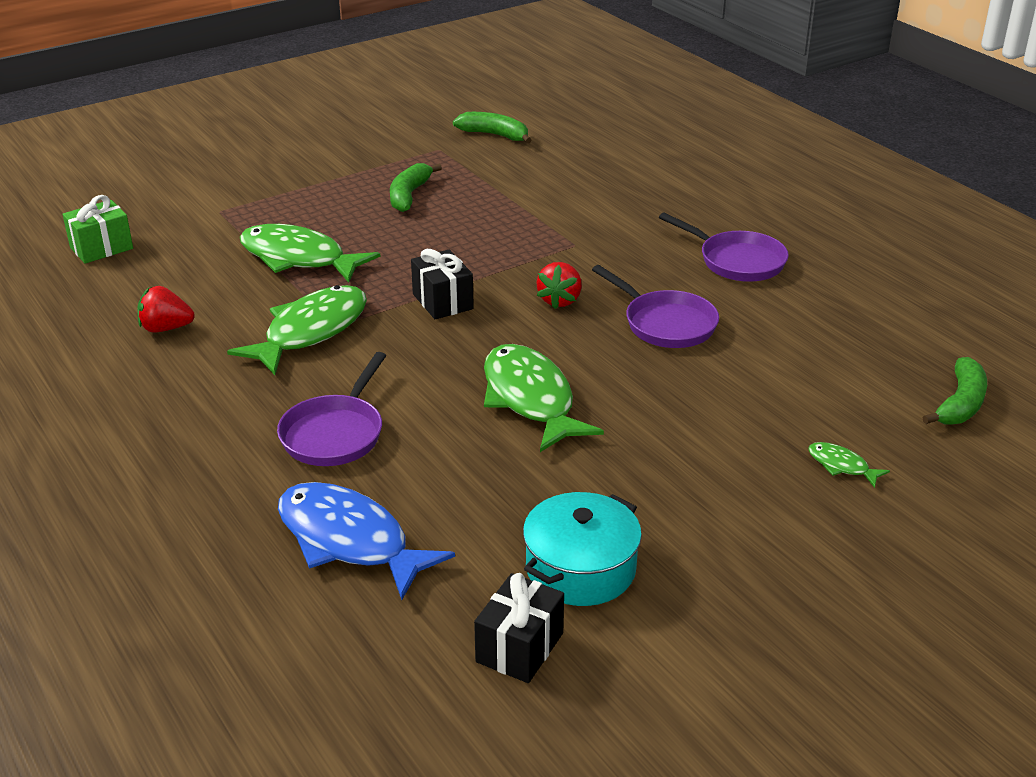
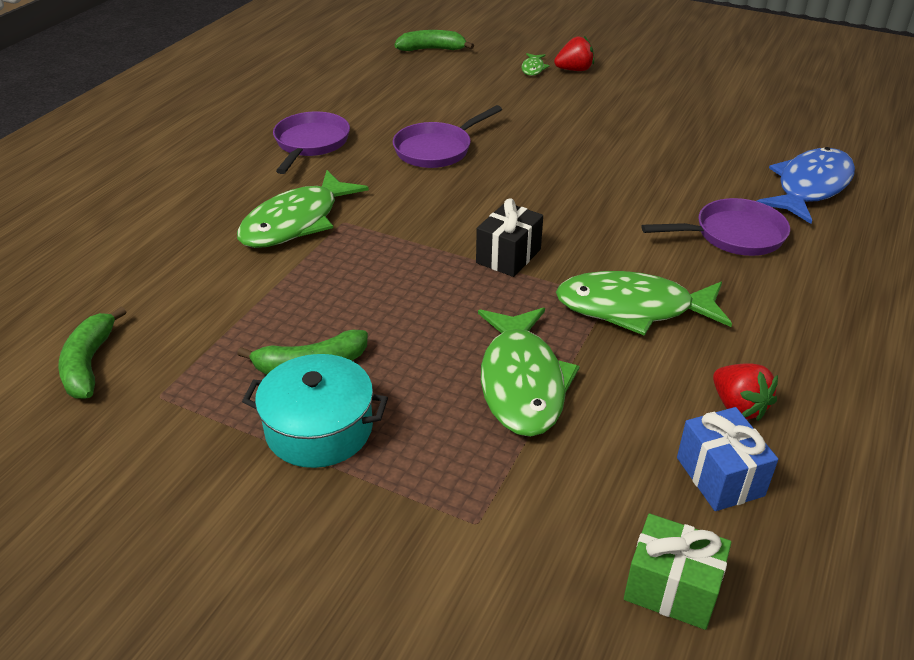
camera: 120 degrees left, 5 degrees up
blue fish [278,482,455,600] -> blue fish turned 150 degrees counterclockwise [757,147,855,224]
black gift [474,573,564,683] -> none
green fish [484,344,604,452] -> green fish moved to [237,170,369,248]
turquoise pot [523,492,642,606] -> turquoise pot moved to [242,354,388,468]
red strawberry [536,262,582,309] -> red strawberry moved to [554,36,594,71]
purple pan [592,265,719,348] -> purple pan turned 150 degrees counterclockwise [393,105,502,168]
none -> blue gift [677,407,778,511]

